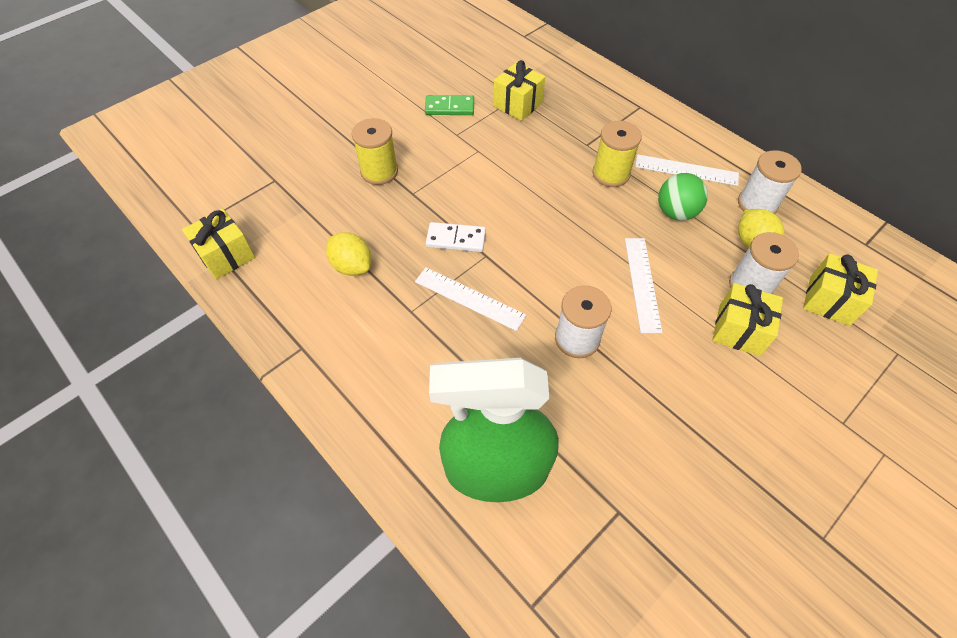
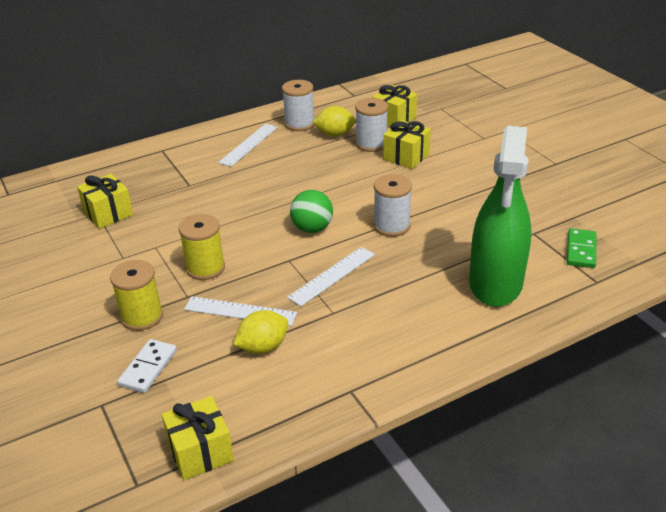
camera: 75 degrees left, 20 degrees down
green domino [425,95,474,115] -> green domino moved to [567,228,596,268]
white domino [426,222,486,252] -> white domino moved to [117,339,177,393]
yellow spool [592,121,642,187] -> yellow spool moved to [179,214,225,280]
white ruler [625,238,663,333] -> white ruler moved to [184,296,297,326]
green ball [658,173,708,221] -> green ball moved to [290,190,333,233]

